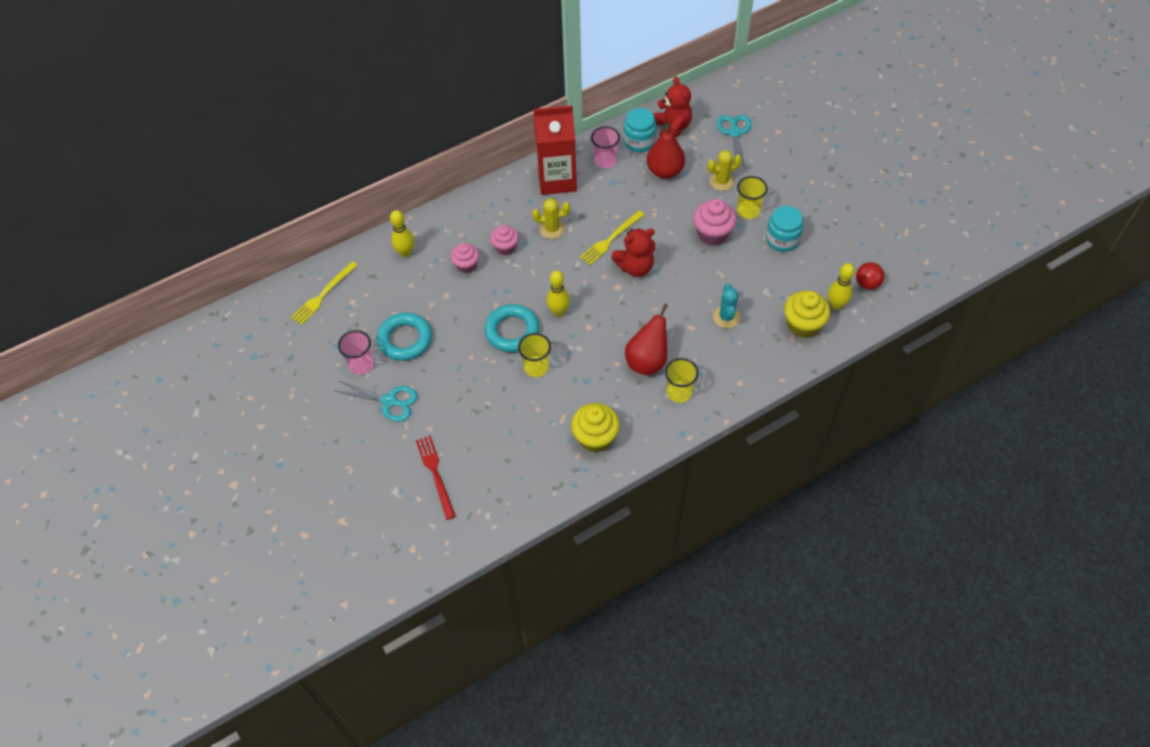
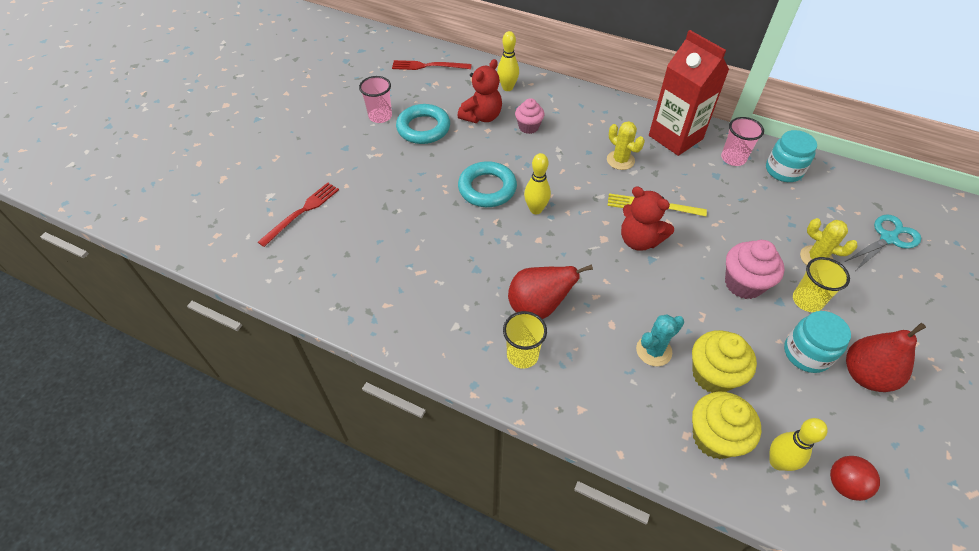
camera: 55 degrees right, 5 degrees down
yellow fork [291,262,358,325] -> red fork [392,60,472,70]
turquoise scissors [336,381,418,422] -> none
pink cupcake [490,225,519,255] -> none
yellow cup [518,333,551,377] -> none
yellow cupcake [571,403,620,453] -> yellow cupcake moved to [692,330,757,393]
red pear [647,123,685,179] -> red pear moved to [846,323,926,392]
red teddy bear [653,76,692,137] -> red teddy bear moved to [458,59,502,123]

